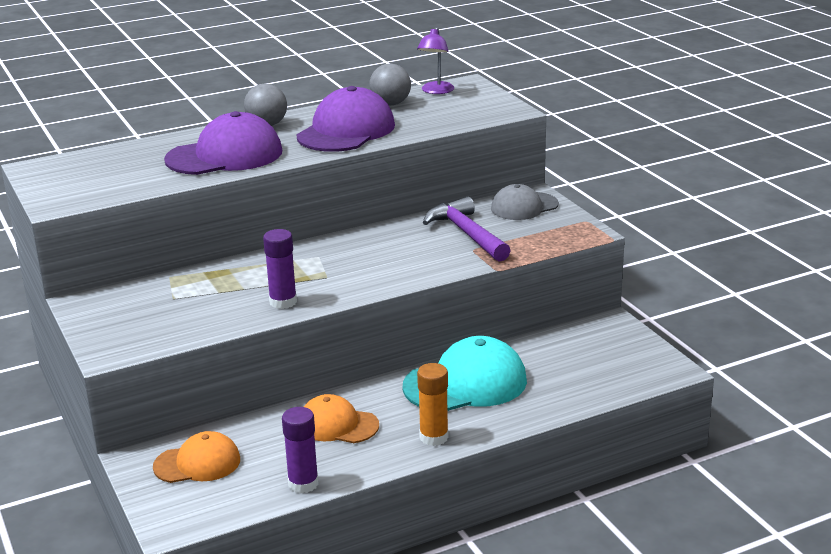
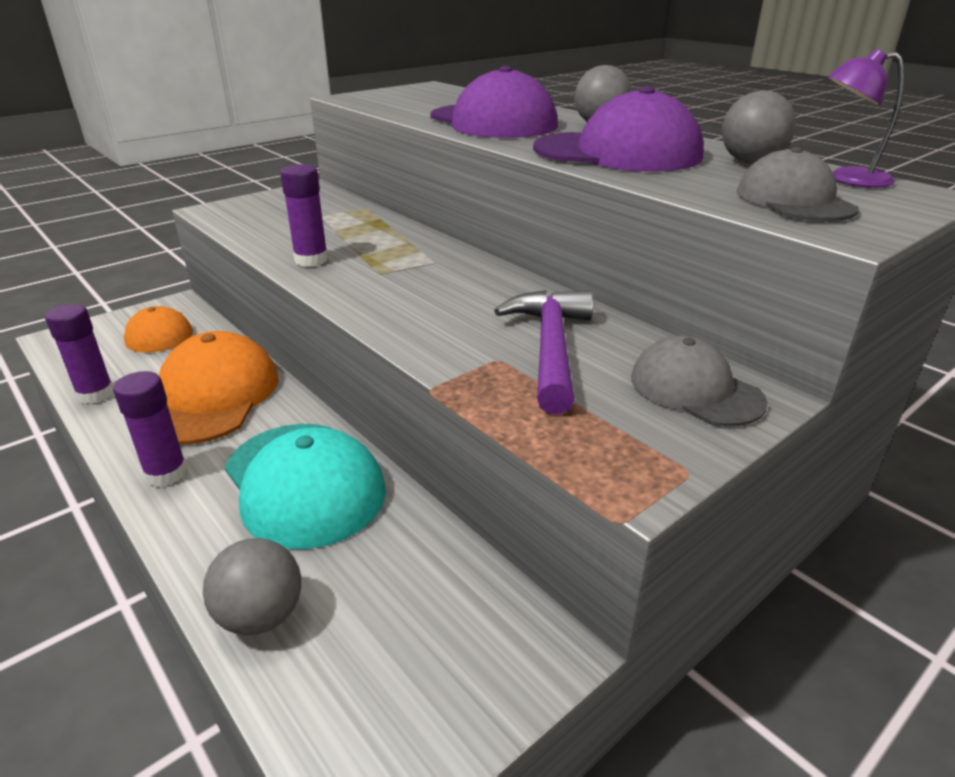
camera: 75 degrees right, 5 degrees up
orange cap [304,394,379,443] -> orange cap [159,331,279,445], size x1.60
orange glue stick [417,363,449,446] -> purple glue stick [113,371,187,487]
purple hammer [423,197,511,262] -> purple hammer turned 45 degrees counterclockwise [494,290,593,414]
none -> grey ball [203,538,301,635]
none -> grey cap [736,147,859,221]

